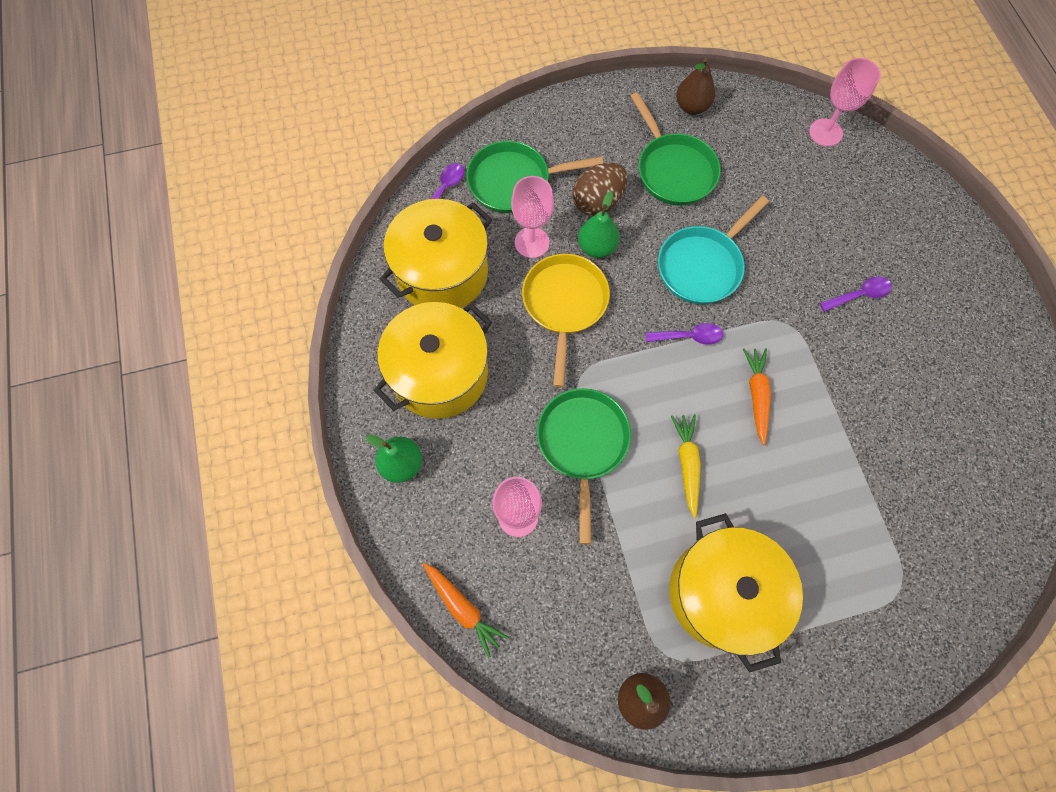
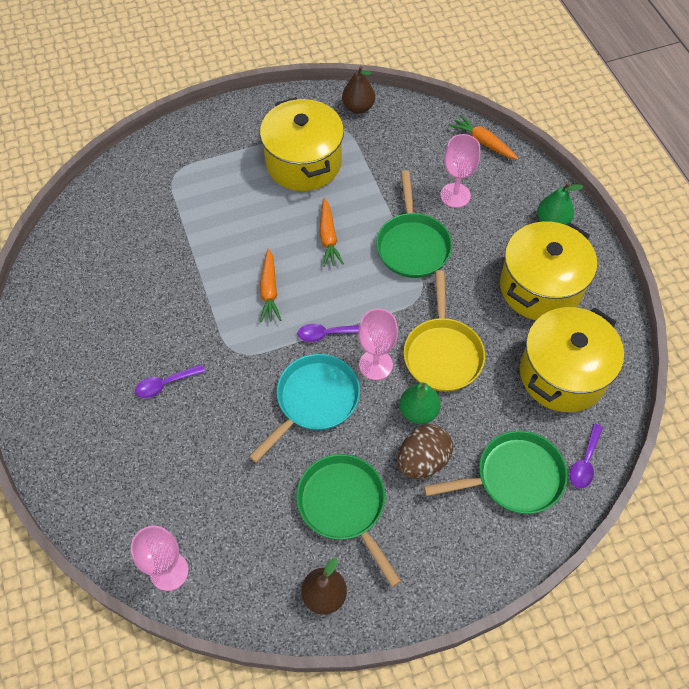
camera: 175 degrees right, 10 degrees down
pink goblet [511,176,554,258] -> pink goblet moved to [358,309,398,380]
yellow carrot [671,414,701,518] -> orange carrot [319,198,344,267]

